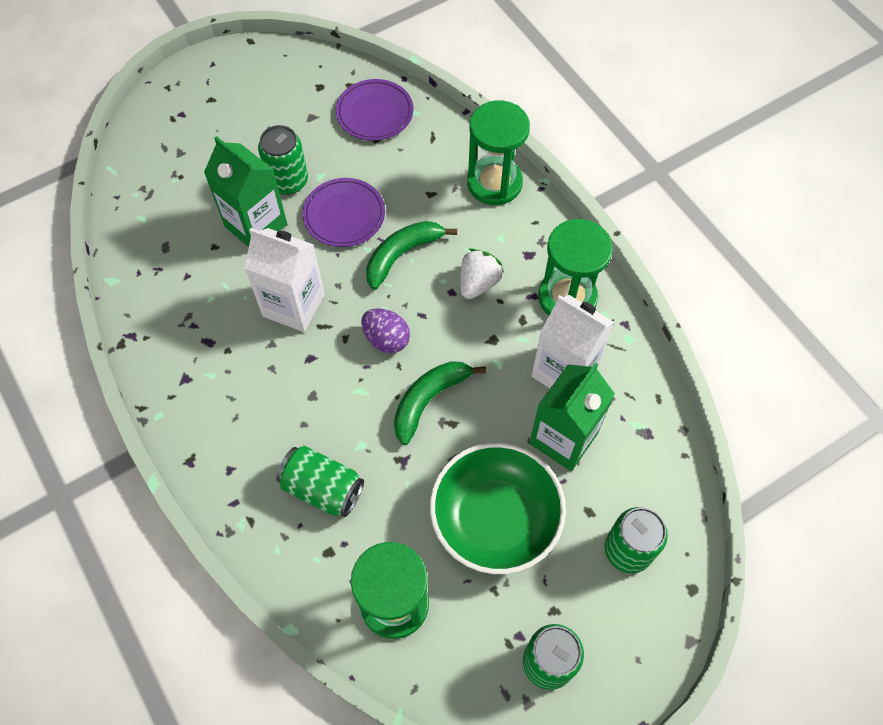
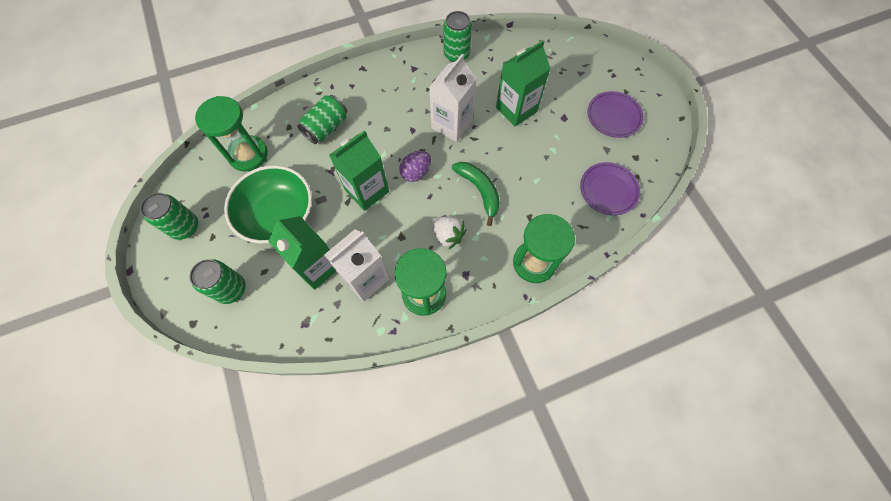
camera: 100 degrees right, 5 degrees up
green can [258,125,308,195] -> green can moved to [443,11,472,62]
purple plate [302,178,385,247] -> purple plate moved to [587,91,644,138]
green banana [394,361,486,445] -> green carton [329,130,389,211]

